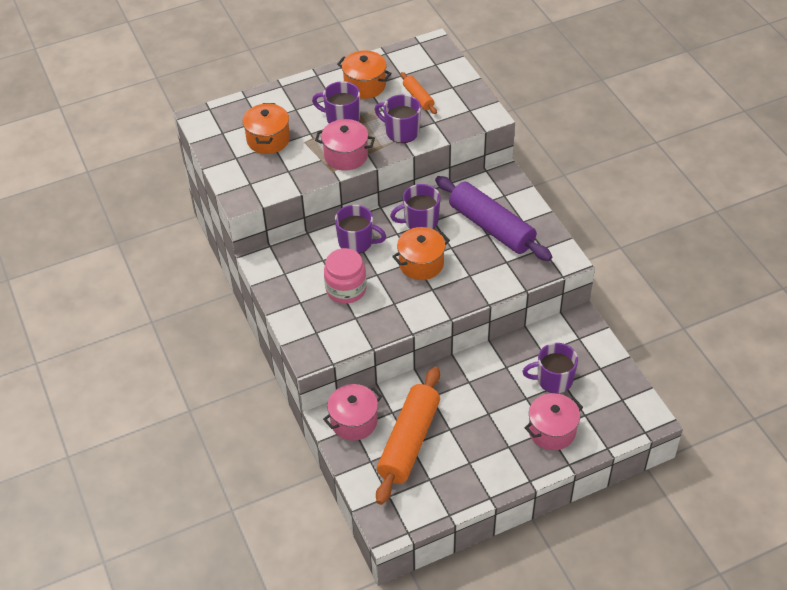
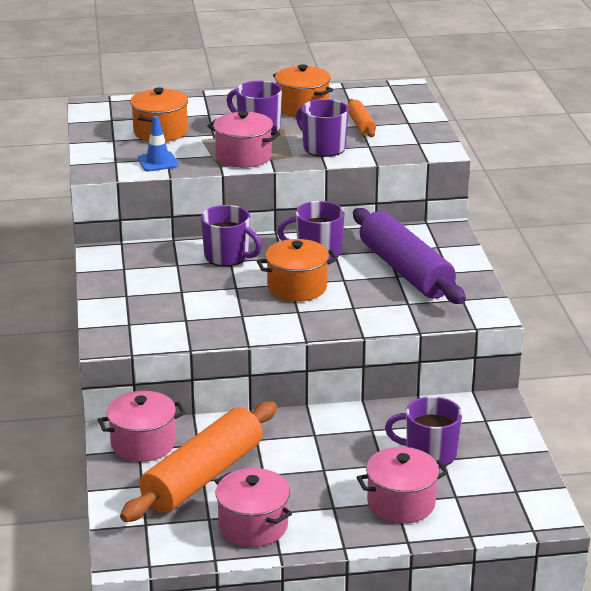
camera: 15 degrees right, 20 degrees down
pink jar [324,248,367,304] -> none
none -> blue traffic cone [138,116,179,172]
none -> pink pot [215,468,292,547]

